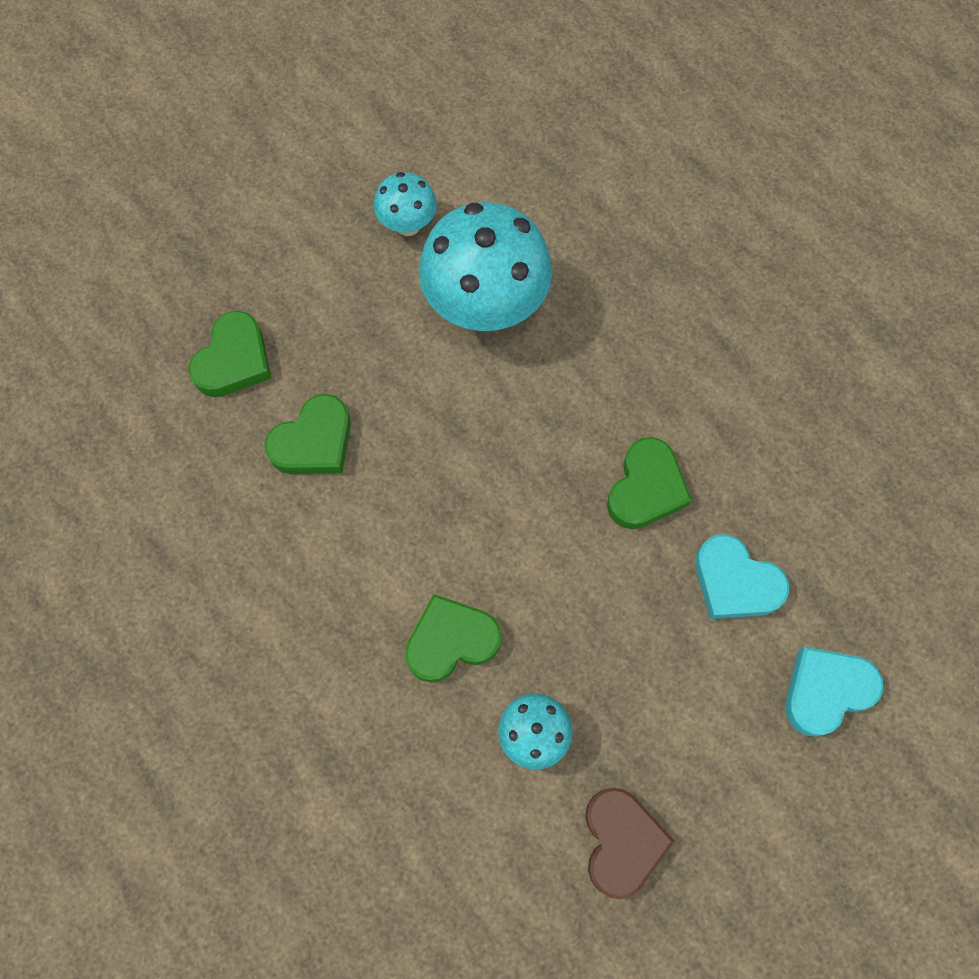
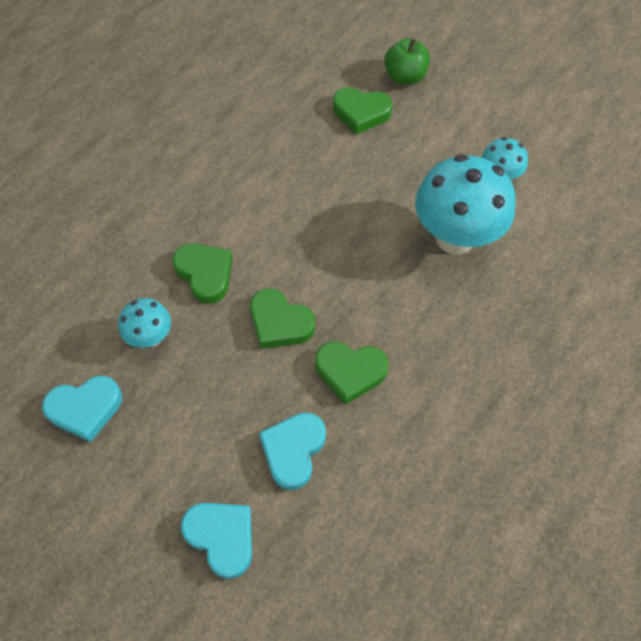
camera: 75 degrees right, 10 degrees down
green heart [264,394,351,474] -> green heart moved to [250,288,315,349]
brown heart [585,787,675,899] -> turquoise heart [42,376,122,442]
none -> green apple [384,38,430,85]

